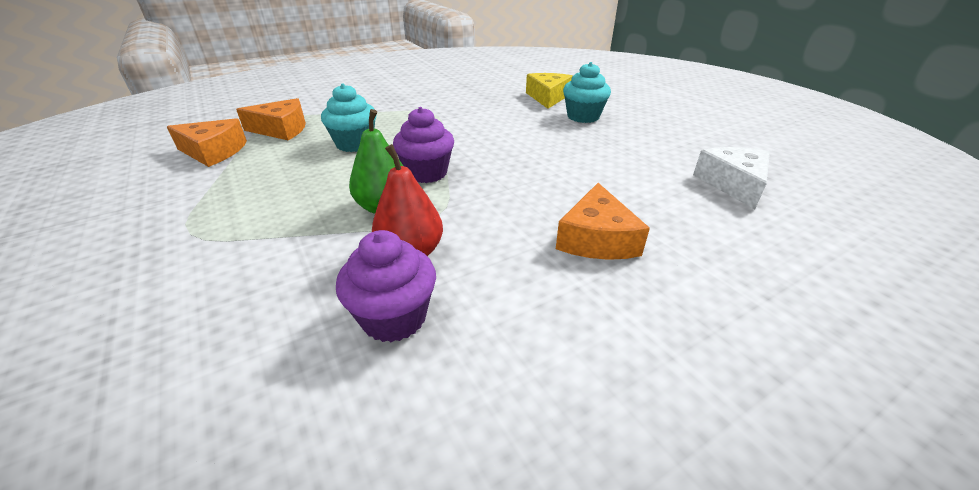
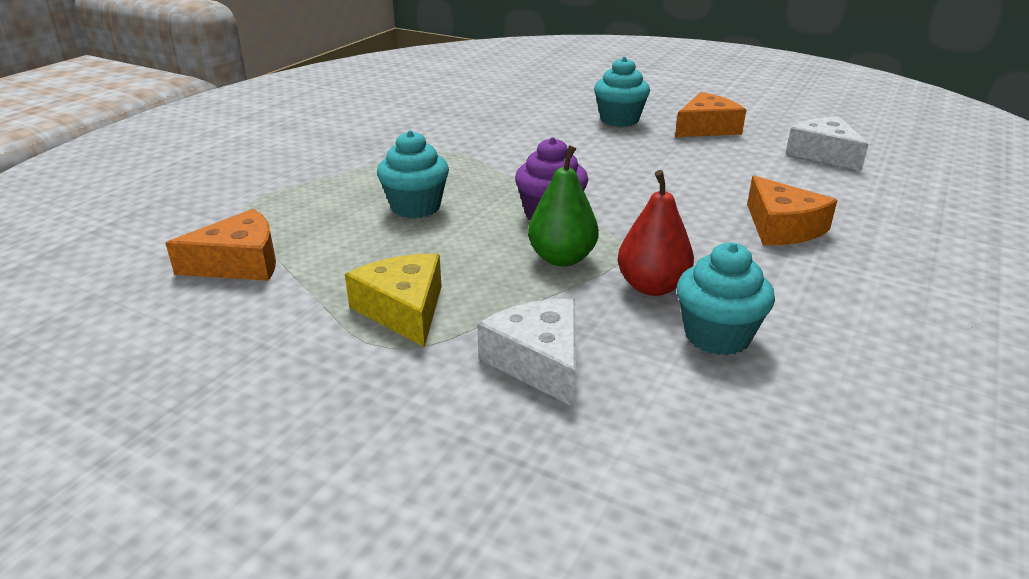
camera: 30 degrees left, 5 degrees down
orange cheese [236,98,306,140] -> orange cheese moved to [675,92,746,137]
purple cupcake [336,230,436,342] -> turquoise cupcake [677,242,775,355]
yellow cheese [526,73,573,109] -> yellow cheese moved to [345,254,442,347]
none -> white cheese [477,299,576,407]

